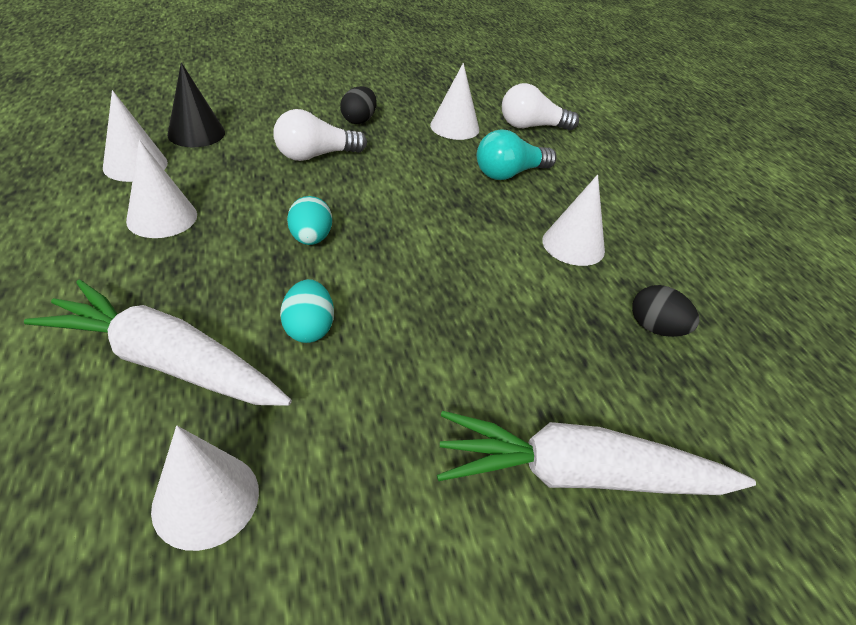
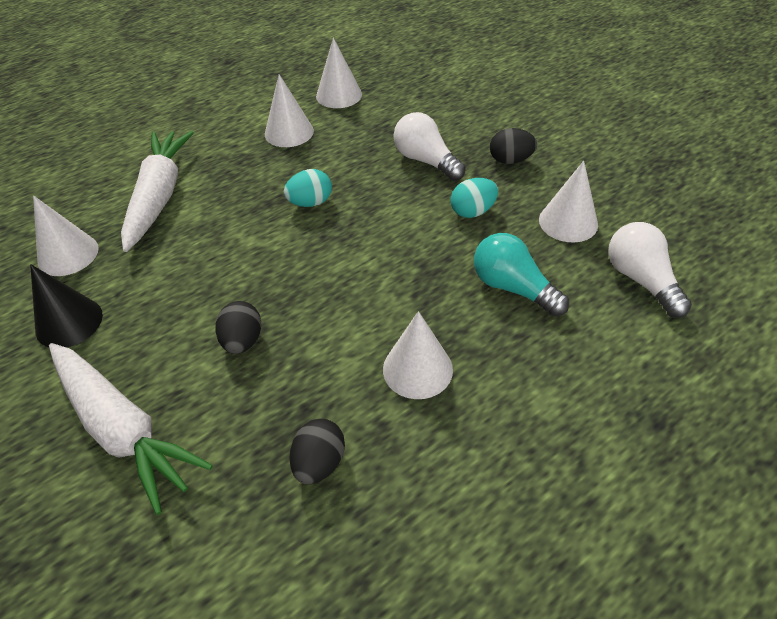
camera: 75 degrees right, 5 degrees up
black cone [167,62,225,147] -> black cone moved to [30,264,103,348]
turquoise egg [280,279,334,343] -> turquoise egg moved to [451,178,498,218]
white carrot [437,411,756,495] -> white carrot turned 150 degrees clockwise [49,343,213,515]
none -> black egg [215,301,262,354]

